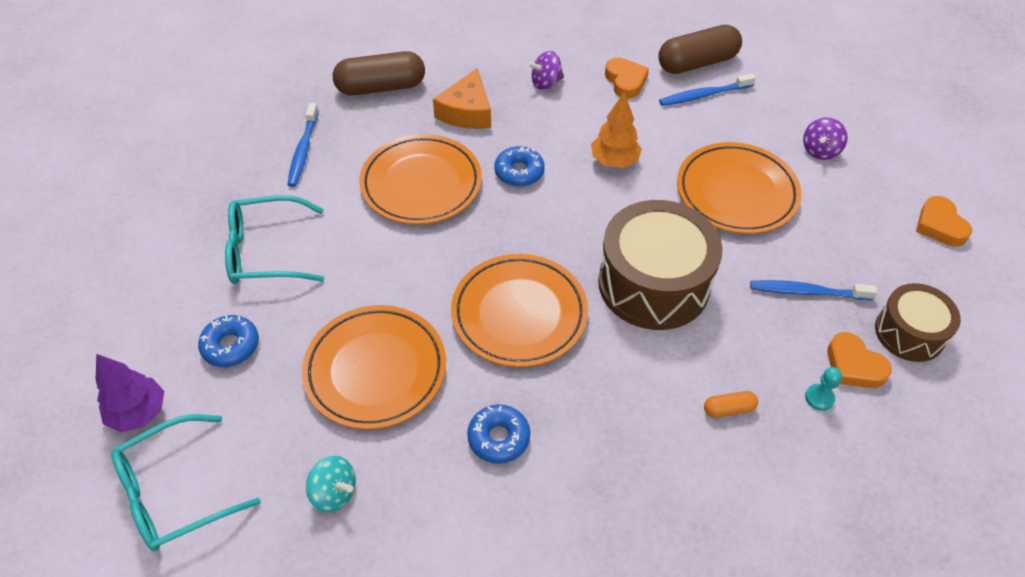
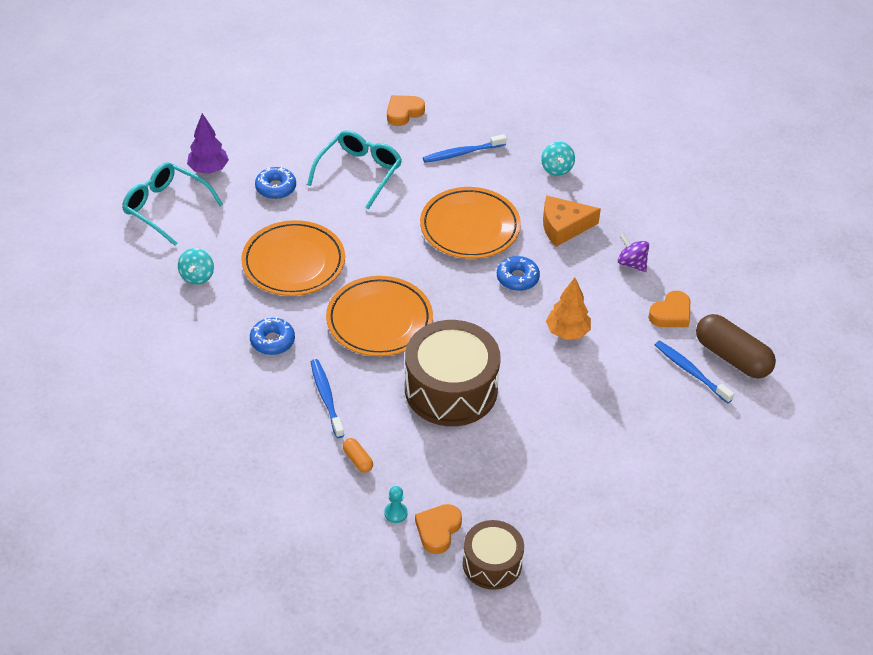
camera: 65 degrees right, 5 degrees down
turquoise glasses [225,195,324,284] -> turquoise glasses turned 60 degrees clockwise [307,130,402,210]
brown capsule [333,51,425,96] -> turquoise spinning top [541,142,575,176]
orange plate [677,142,802,234] -> none
blue toothbrush [750,280,877,300] -> blue toothbrush moved to [311,359,344,438]
purple spinning top [803,117,848,160] -> none
orange heart [916,196,972,247] -> orange heart moved to [387,95,425,126]

